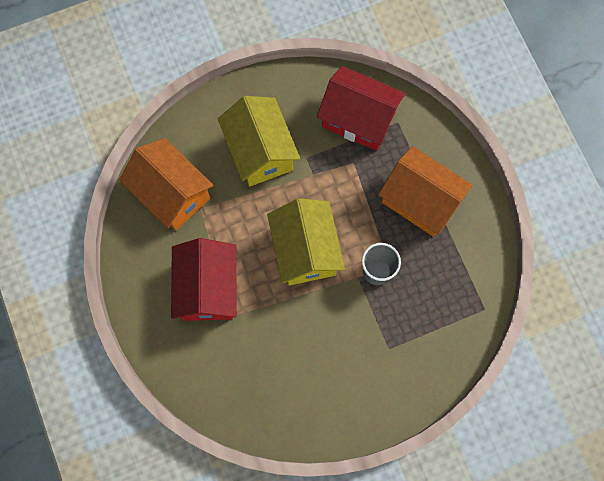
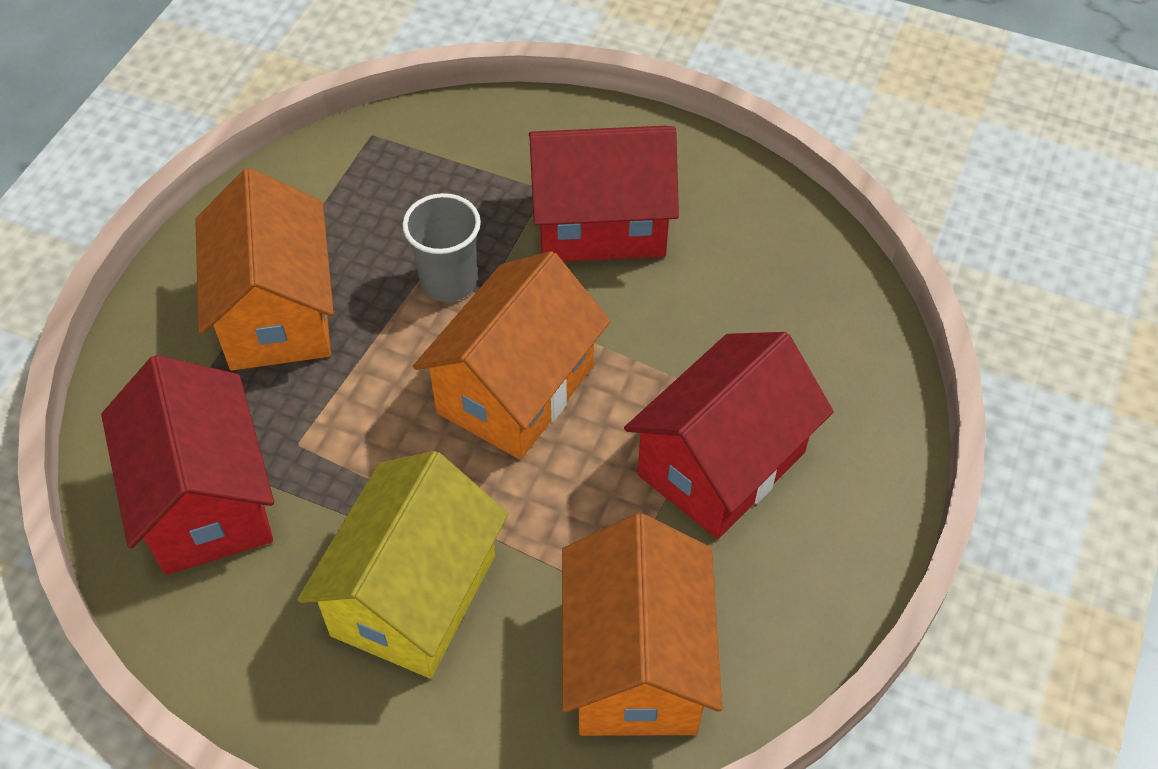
camera: 135 degrees left, 20 degrees down
yellow house [267,198,345,286] -> orange house [413,251,610,460]
none -> red house [529,126,679,262]

